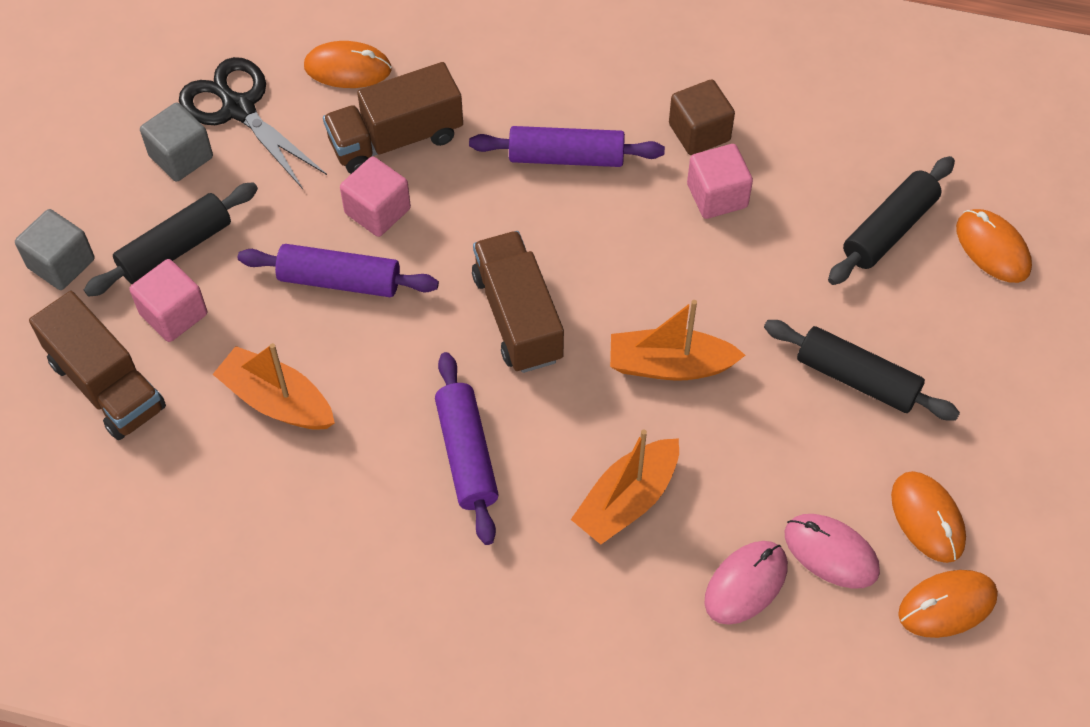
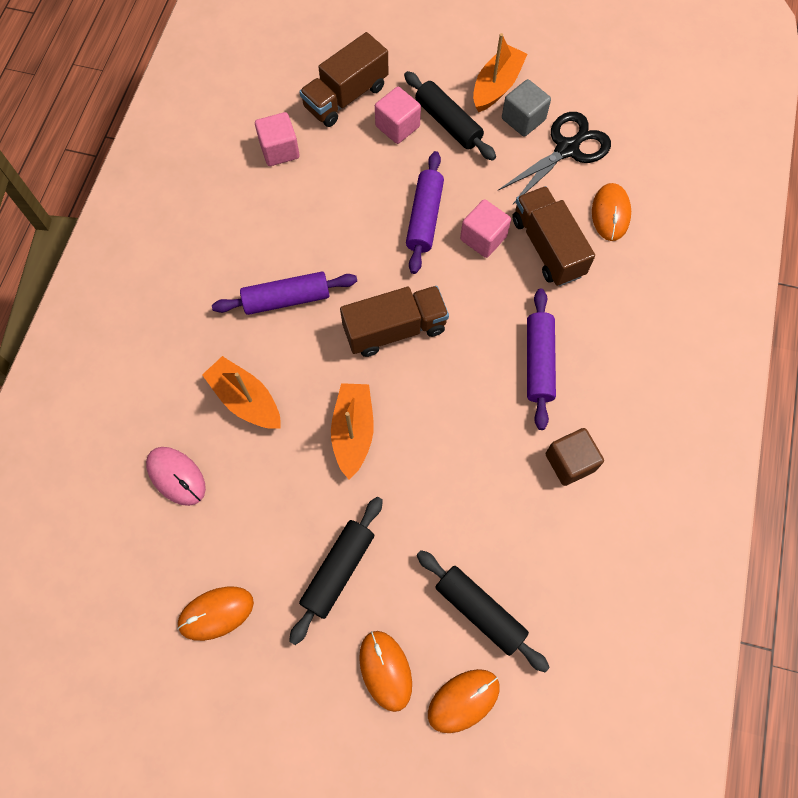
camera: 90 degrees right, 10 degrees up
grey cube [15,209,94,290] -> none
orange boat [212,343,335,430] -> orange boat moved to [473,33,527,112]
pink cube [687,144,753,219] -> pink cube moved to [255,112,300,166]
pink mouse [784,514,880,589] -> none
orange mouse [898,570,998,638] -> orange mouse moved to [359,631,412,712]

